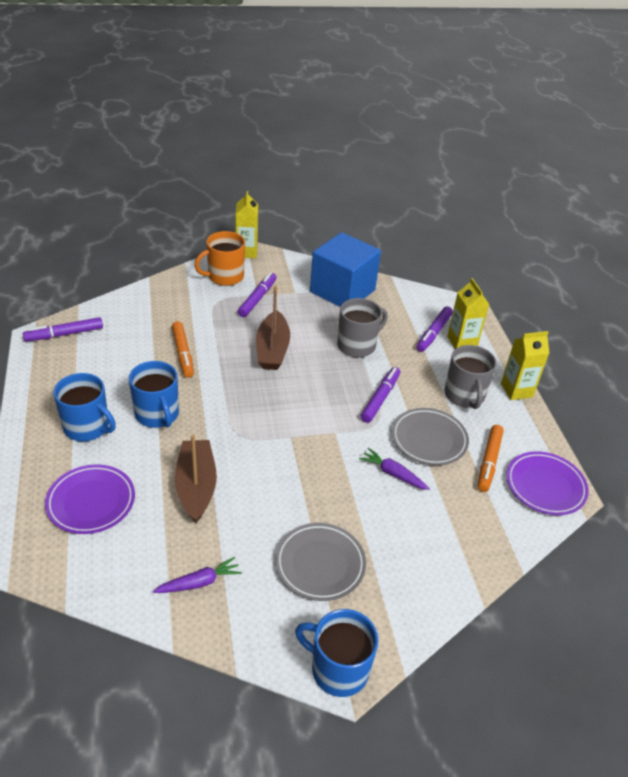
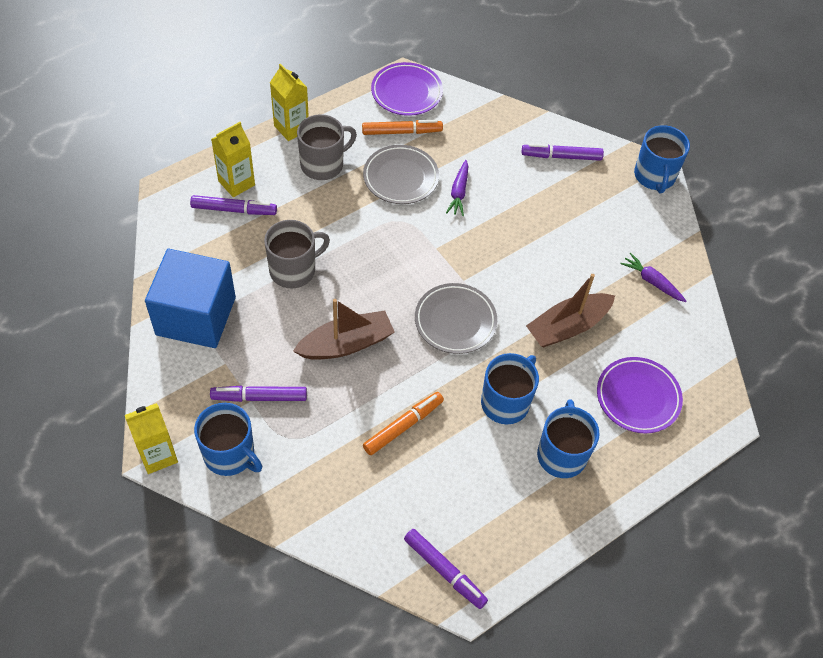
camera: 115 degrees left, 15 degrees up
orange mug [194,231,245,286] -> blue mug [194,403,262,476]
grey plate [275,523,366,601] -> grey plate moved to [415,283,497,354]
grey mug [337,298,388,358] -> grey mug turned 120 degrees clockwise [264,220,330,288]
purple marker [361,367,400,423] -> purple marker moved to [522,144,604,161]

